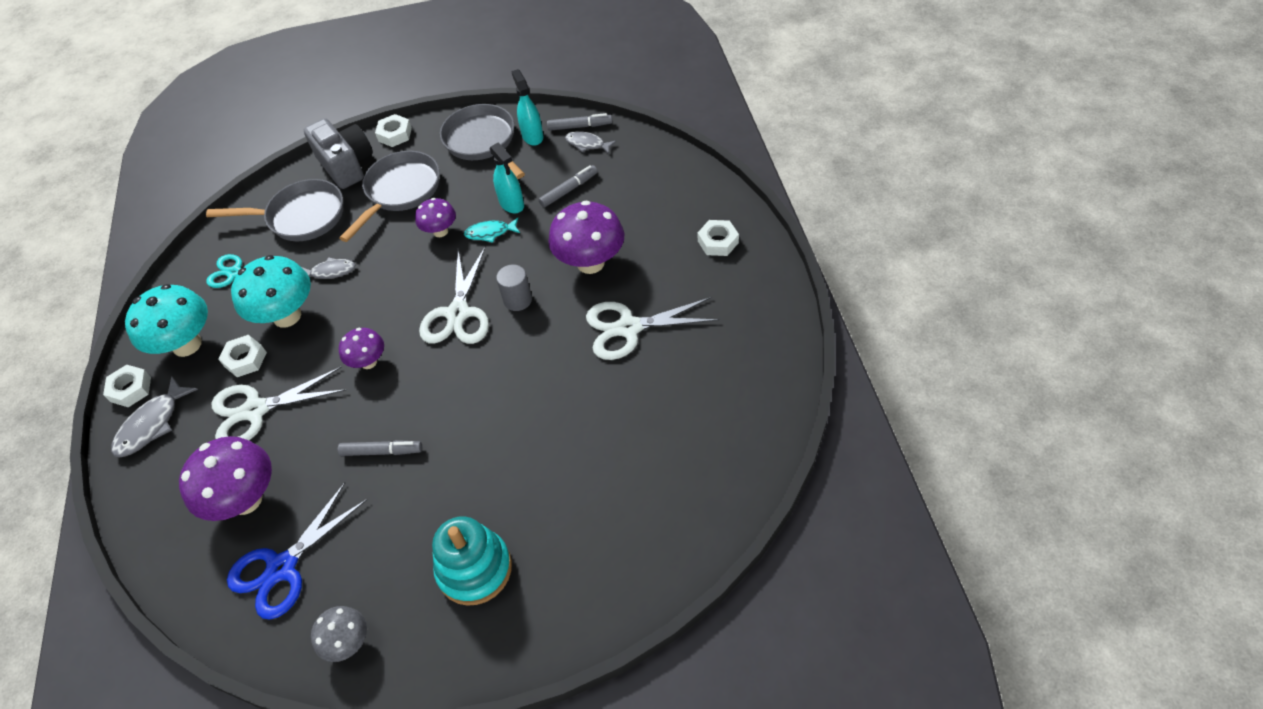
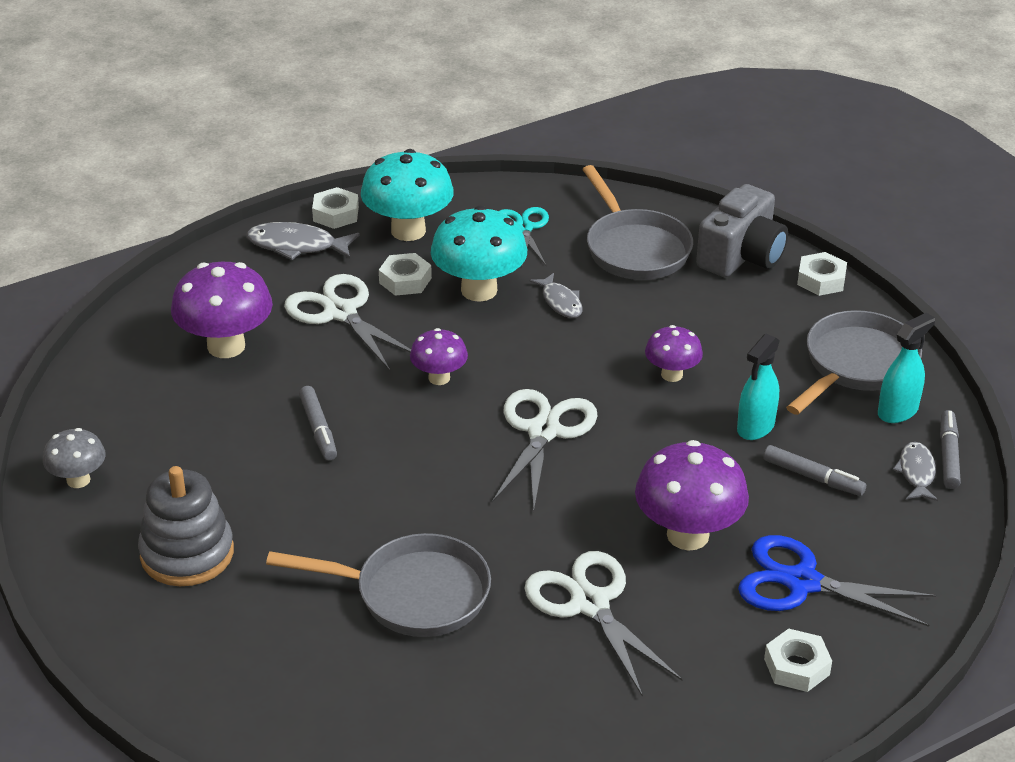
camera: 65 degrees right, 15 degrees down
blue scissors [227,483,367,620] -> blue scissors moved to [738,535,936,627]
grey pan [339,151,440,242] -> grey pan moved to [266,533,491,637]
white scissors [419,246,489,344] -> white scissors turned 120 degrees clockwise [492,389,598,511]
turquoise stacking toy [432,516,512,606] -> grey stacking toy [138,466,234,586]
turquoise fish [464,218,520,243] -> none
grey cylinder [496,264,532,311] -> none
grey marker [547,113,612,131] -> grey marker turned 150 degrees counterclockwise [940,410,961,489]

